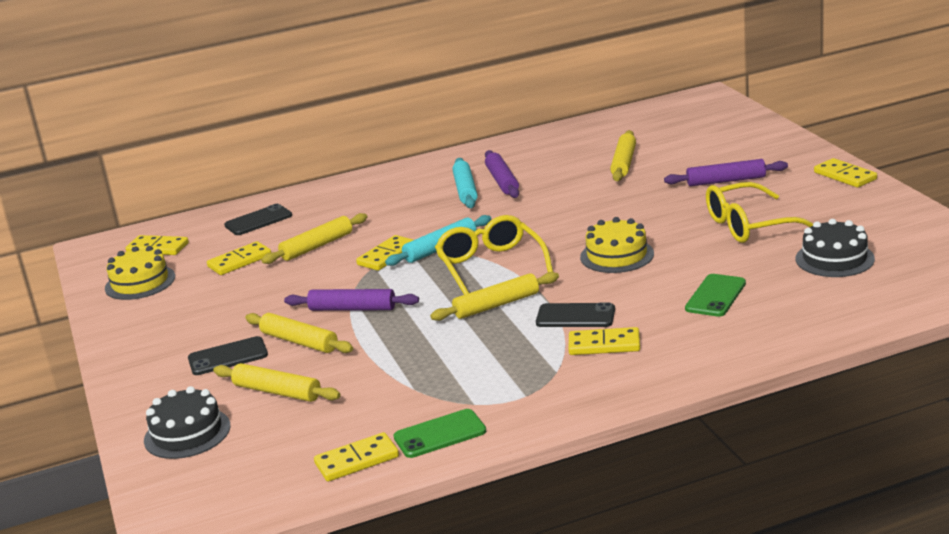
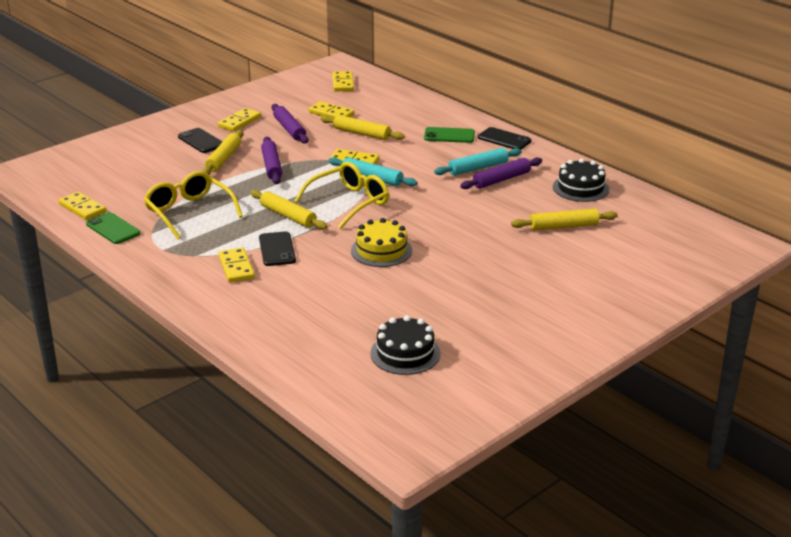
camera: 65 degrees right, 5 degrees up
yellow cake [105,246,175,300] -> none
black cake [144,386,230,459] -> black cake moved to [553,158,609,202]
yellow rolling pin [213,363,341,402] -> none
black phone [224,204,292,235] -> black phone moved to [478,127,532,150]
purple rolling pin [664,159,788,186] -> purple rolling pin moved to [271,104,308,144]
green phone [685,274,746,317] -> green phone moved to [424,127,475,143]
yellow glasses [706,182,813,243] -> yellow glasses moved to [144,171,243,239]
yellow domino [814,158,877,188] -> yellow domino moved to [218,108,261,132]

